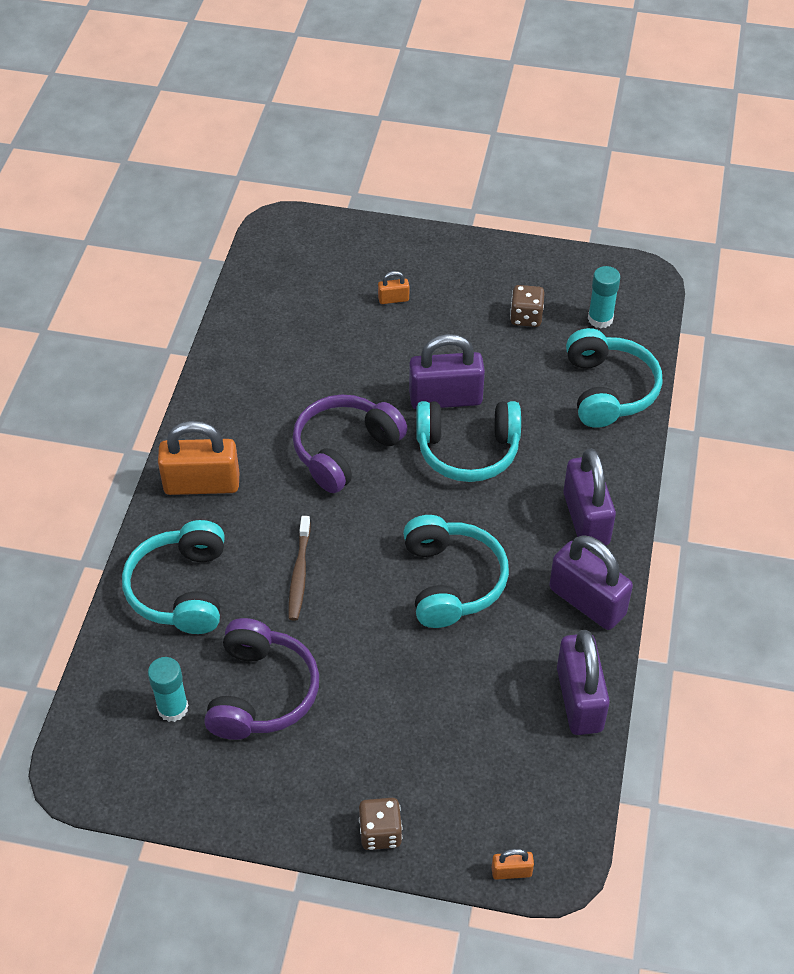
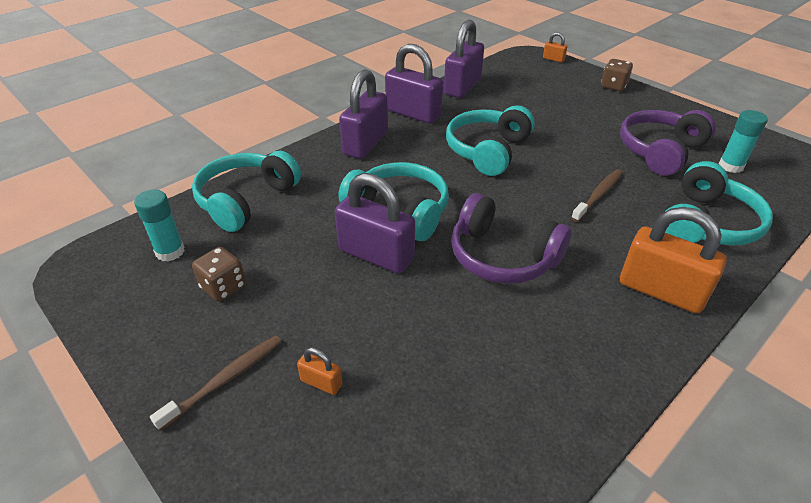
camera: 145 degrees left, 10 degrees down
purple headphones [292,394,408,493] -> purple headphones turned 45 degrees clockwise [451,193,572,284]
purple padlock [549,535,633,630] -> purple padlock turned 45 degrees counterclockwise [385,44,443,124]
none -> brown toothbrush [150,335,281,431]

